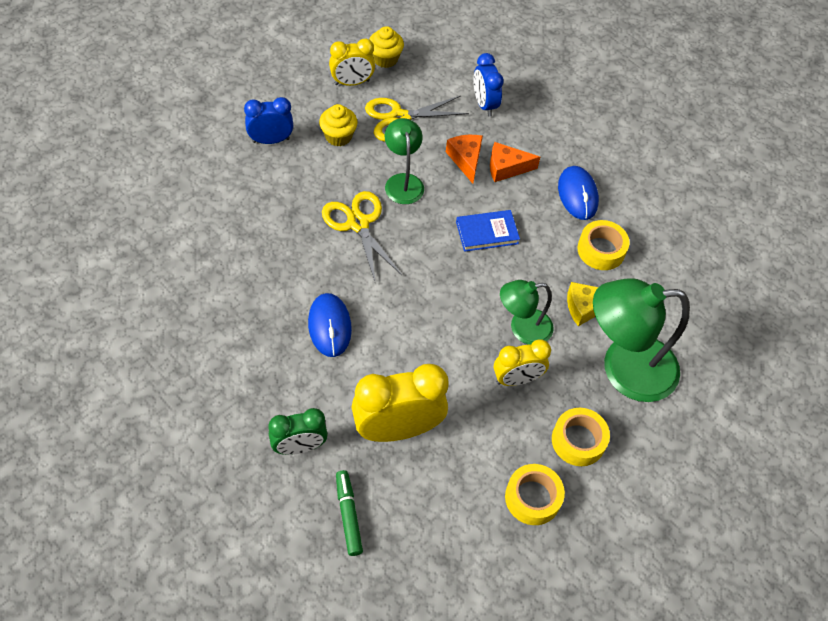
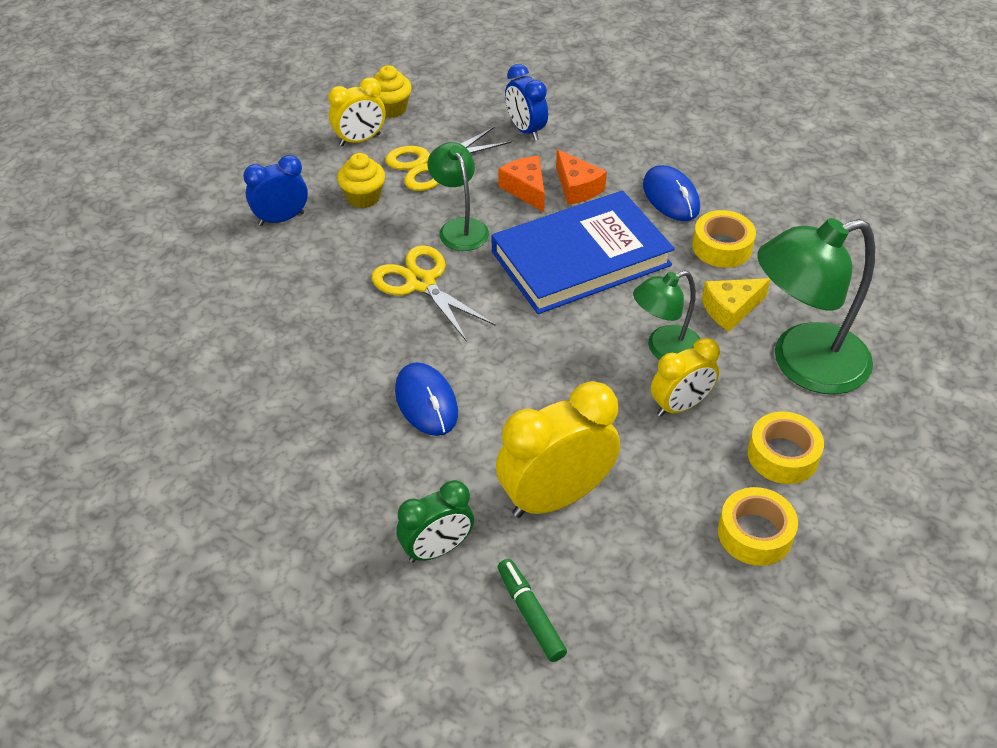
camera: 10 degrees left, 10 degrees down
blue book [456,210,520,252] -> blue book [492,191,675,314], size x2.15
orange cheese [490,142,540,182] -> orange cheese turned 105 degrees counterclockwise [556,149,607,205]

